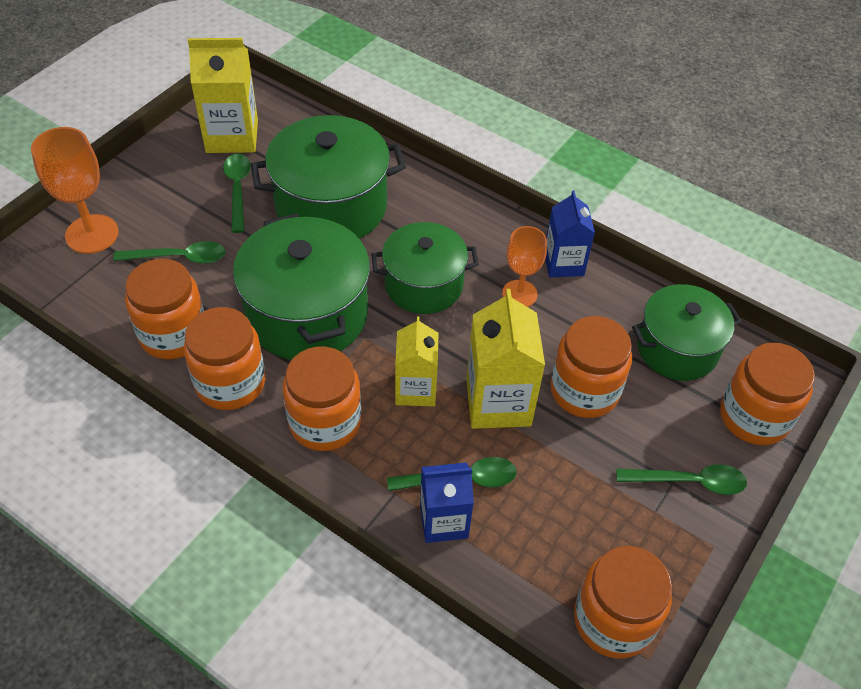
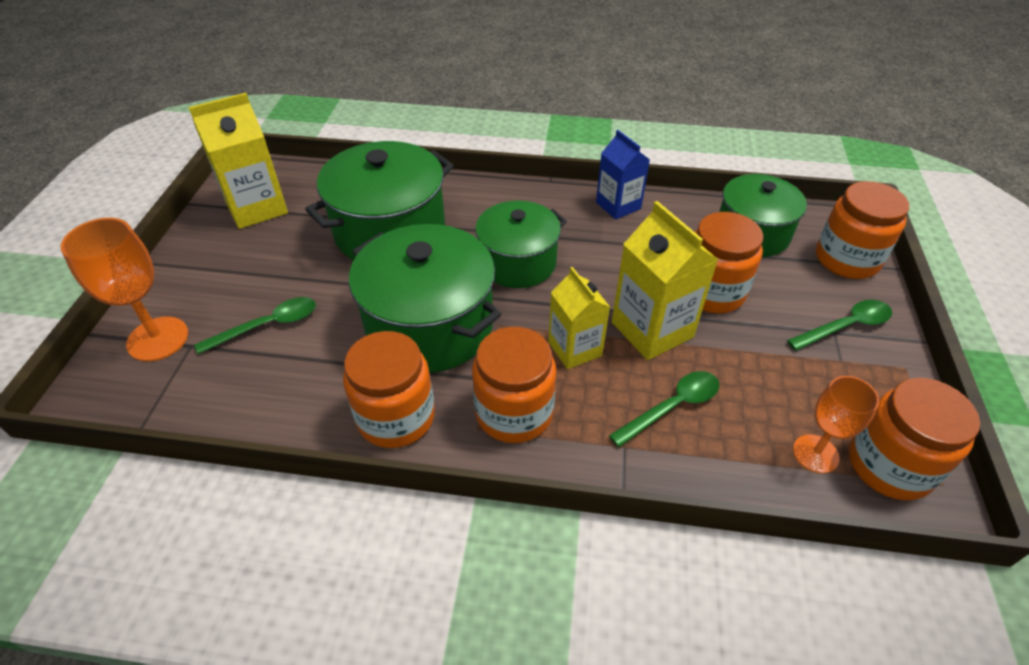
camera: 25 degrees left, 5 degrees down
orange jar [125,259,204,360] -> none
green spoon [223,154,251,233] -> none
blue carton [420,462,474,543] -> none
orange goblet [502,226,547,307] -> orange goblet moved to [793,376,879,474]

